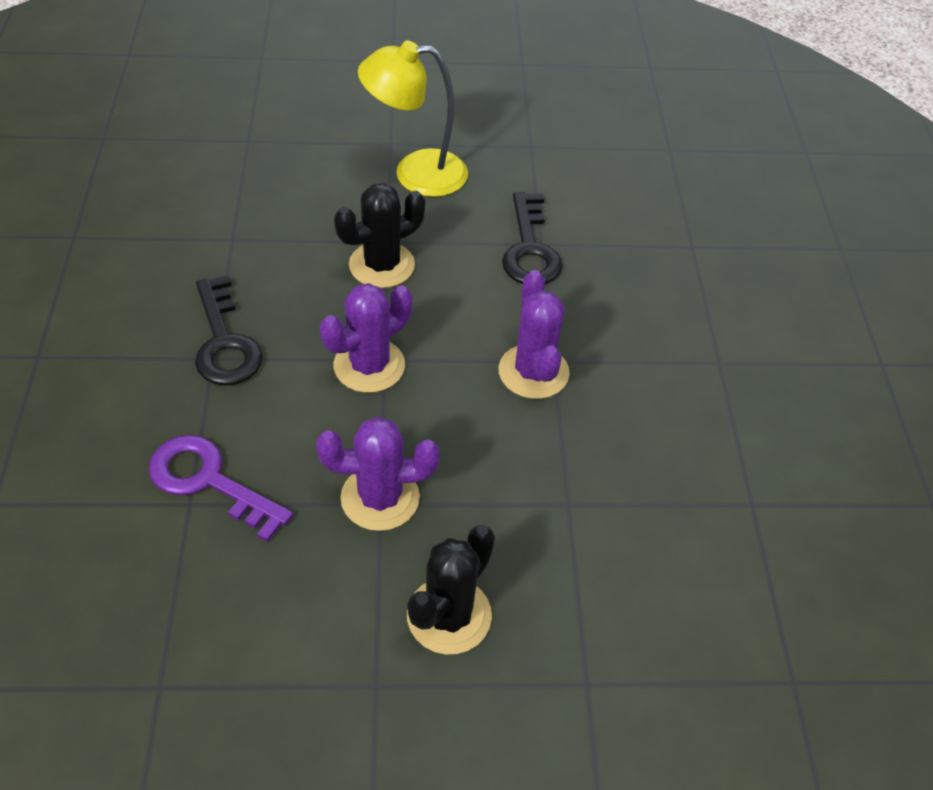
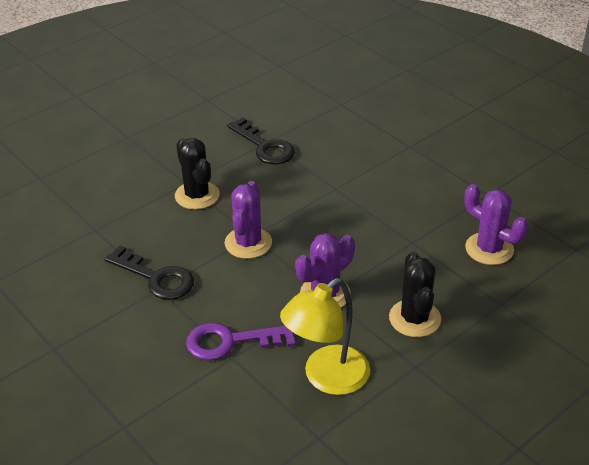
camera: 35 degrees left, 10 degrees down
black cactus [334,183,425,288] -> black cactus turned 45 degrees counterclockwise [175,138,220,210]
yellow lamp [358,40,468,197] -> yellow lamp moved to [280,278,370,395]
purple cactus [498,270,570,399] -> purple cactus moved to [464,184,528,265]

